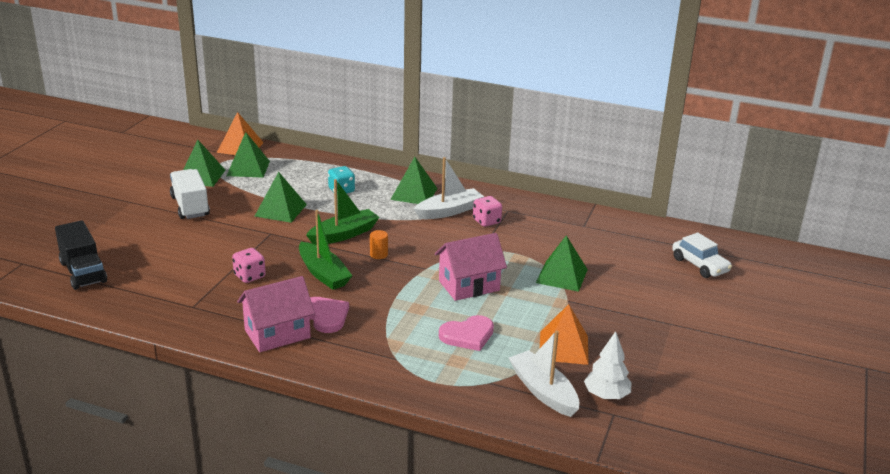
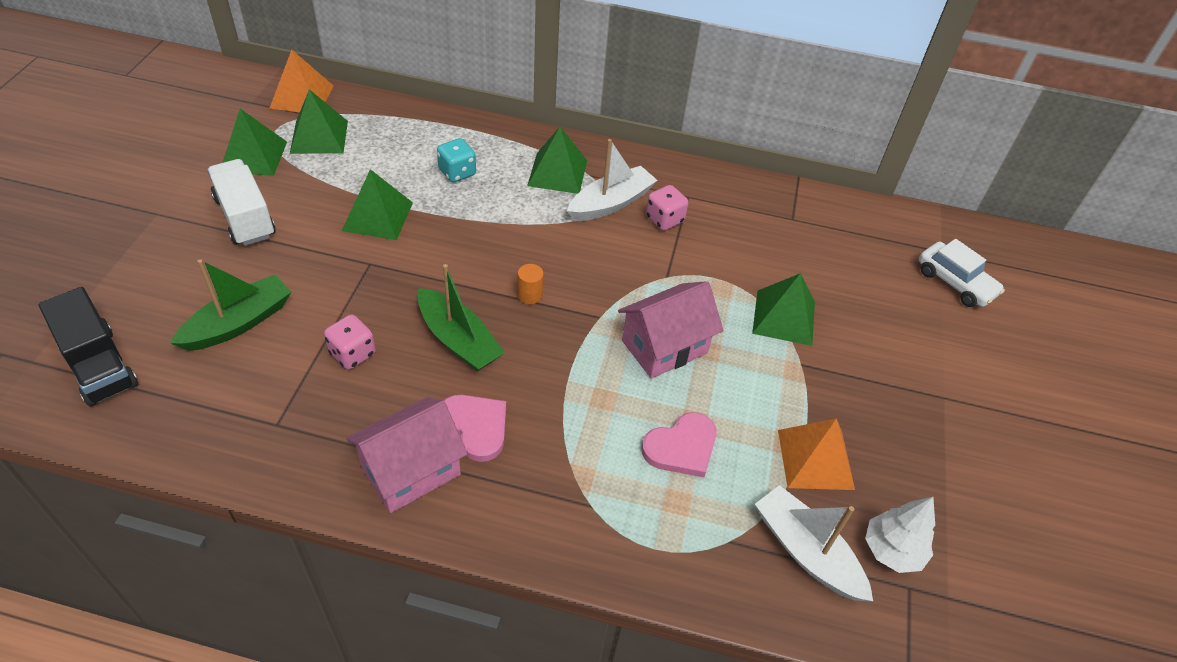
camera: 10 degrees left, 20 degrees up
green boat [306,179,379,245] -> green boat moved to [170,259,291,351]

